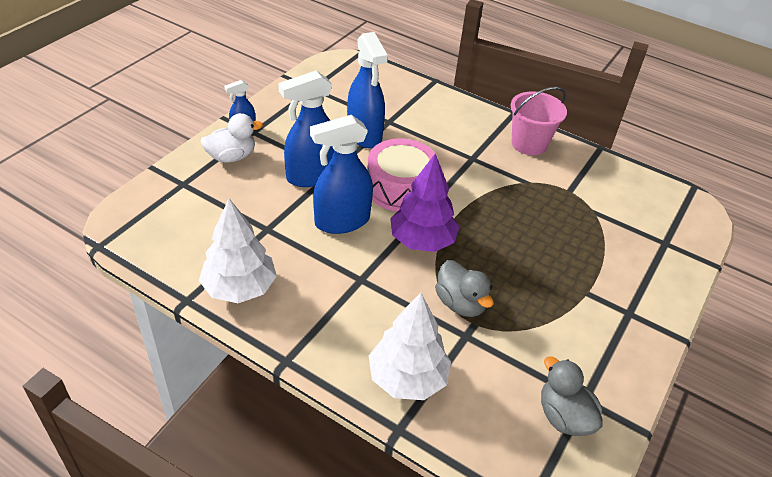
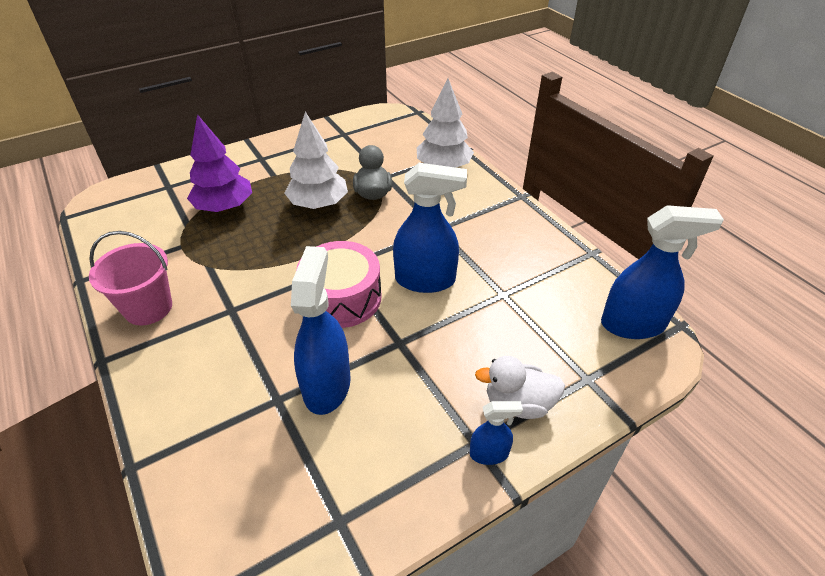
camera: 150 degrees left, 0 degrees up
white tree [199,198,277,303] -> white tree moved to [284,112,348,209]
blue spray bottle [278,70,334,187] -> blue spray bottle moved to [601,205,724,339]
purple tree [390,153,459,252] -> purple tree moved to [187,114,252,212]
grey duck [541,356,603,436] -> none

